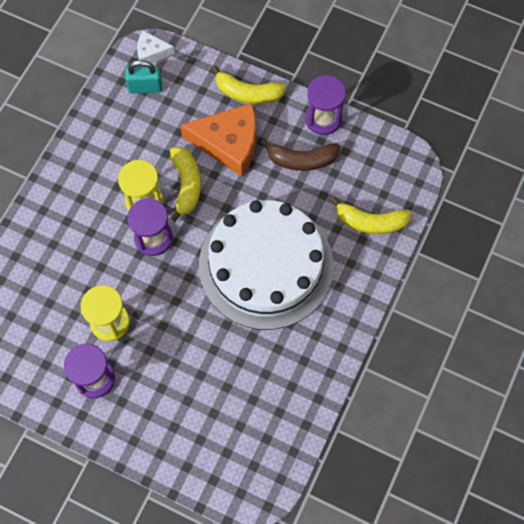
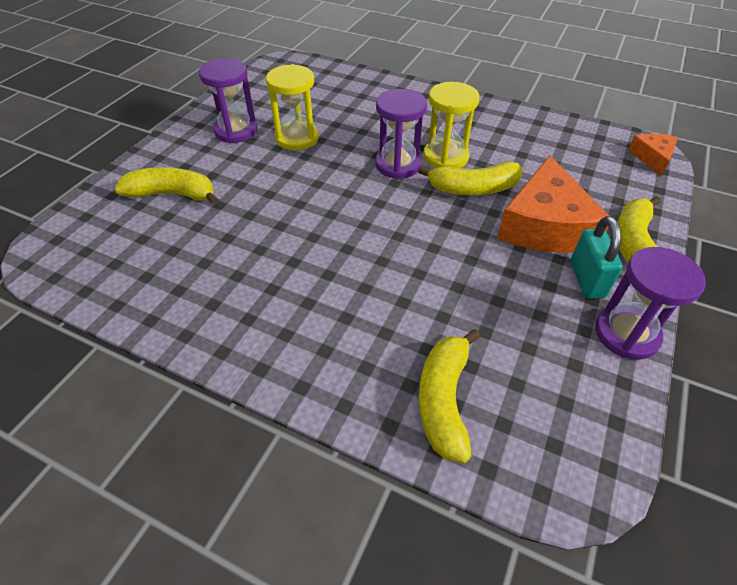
camera: 90 degrees right, 20 degrees down
turquoise padlock [125,60,162,94] -> turquoise padlock moved to [571,216,623,299]
white cheese [137,30,175,67] -> orange cheese [628,134,678,176]
white cake [199,200,333,330] -> none
brown banana [260,139,340,171] -> none
none -> yellow banana [114,167,219,205]

